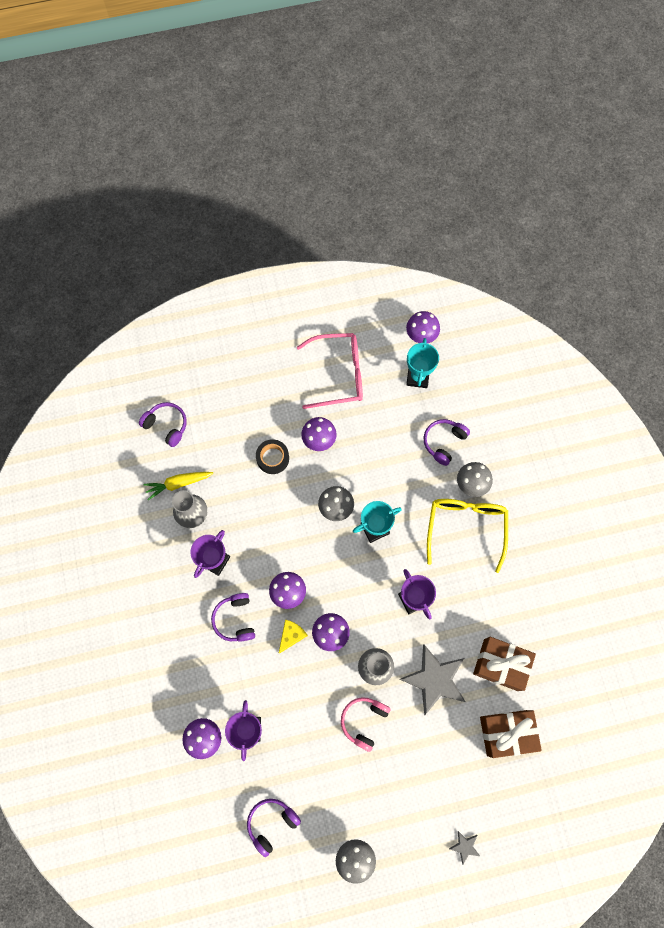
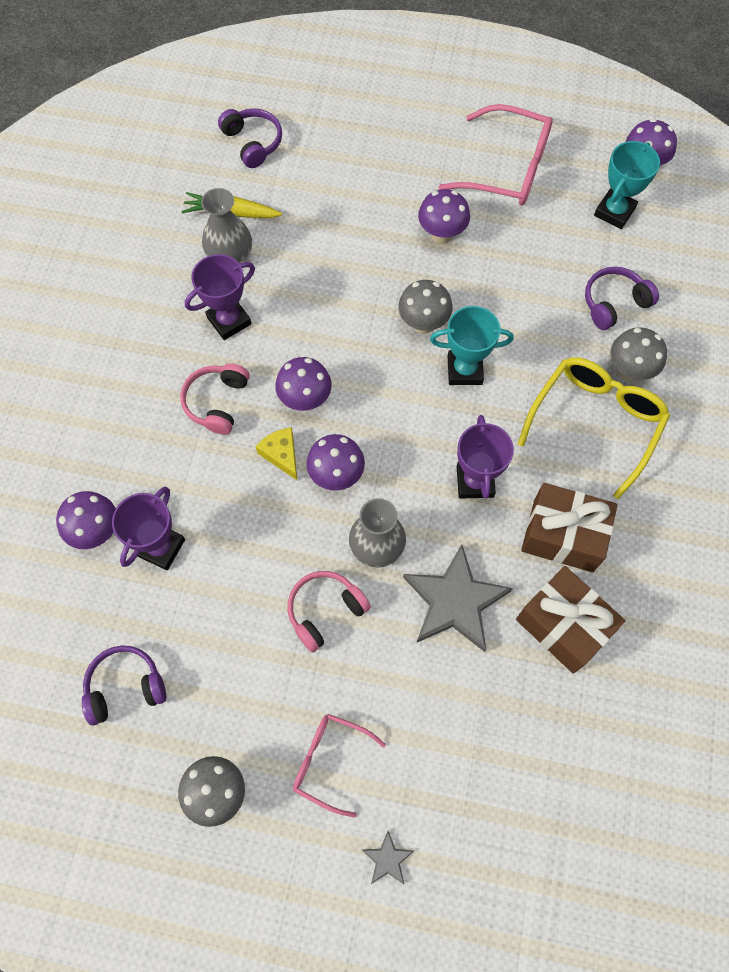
camera: 25 degrees right, 5 degrees down
purple headphones [211,593,255,642] -> pink headphones [180,363,250,435]
black tape [256,439,289,474] -> none
yellow cheese [279,619,308,654] -> yellow cheese turned 90 degrees counterclockwise [255,427,297,480]
brown gift [480,710,542,758] -> brown gift moved to [521,483,618,572]
none -> pink glasses [293,714,386,818]

